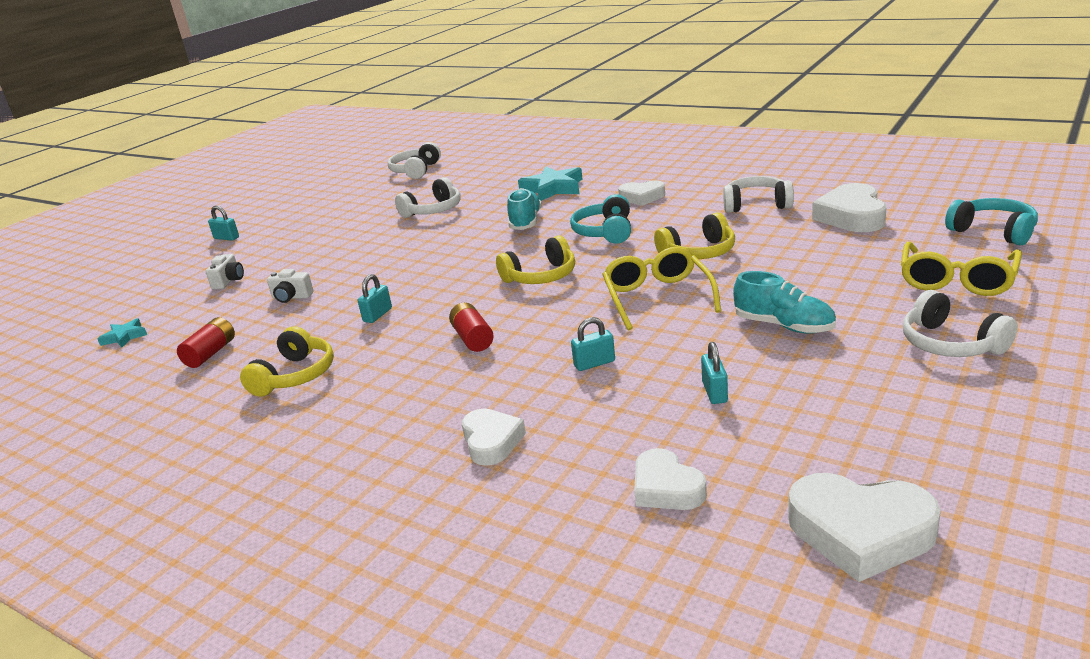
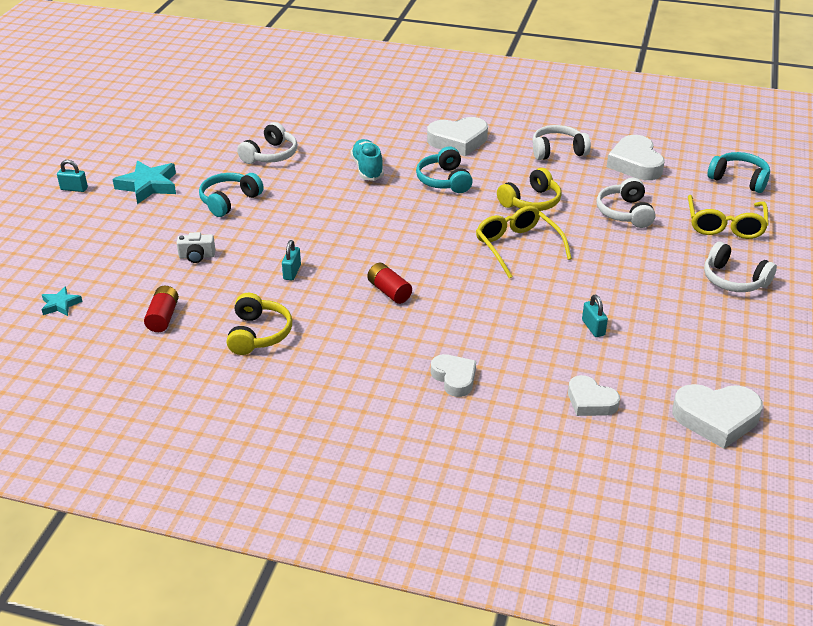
camera: 20 degrees left, 10 degrees up
white camera [205,254,244,289] -> none
white headphones [388,142,441,179] -> white headphones moved to [597,178,656,228]
yellow headphones [496,235,575,284] -> none
turquoise star [518,166,583,201] -> turquoise star moved to [112,161,176,204]
turquoise padlock [571,317,615,371] -> none
white heart [618,180,665,206] -> white heart [427,117,488,156], size x1.55
turquoise shoe [733,271,836,334] -> none
none -> turquoise headphones [199,173,264,217]

